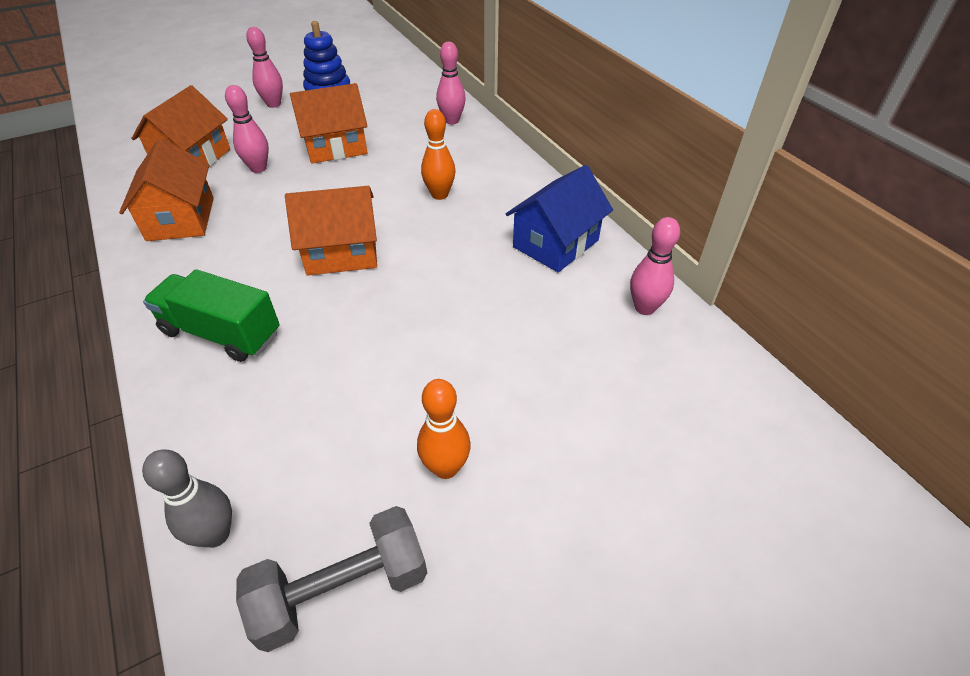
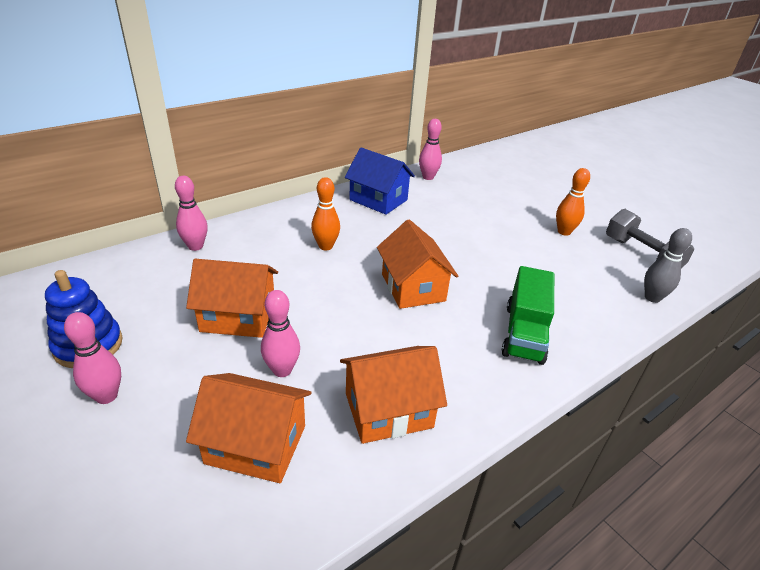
camera: 100 degrees left, 10 degrees down
orange house [290,83,368,164] -> orange house turned 60 degrees counterclockwise [186,259,278,338]

